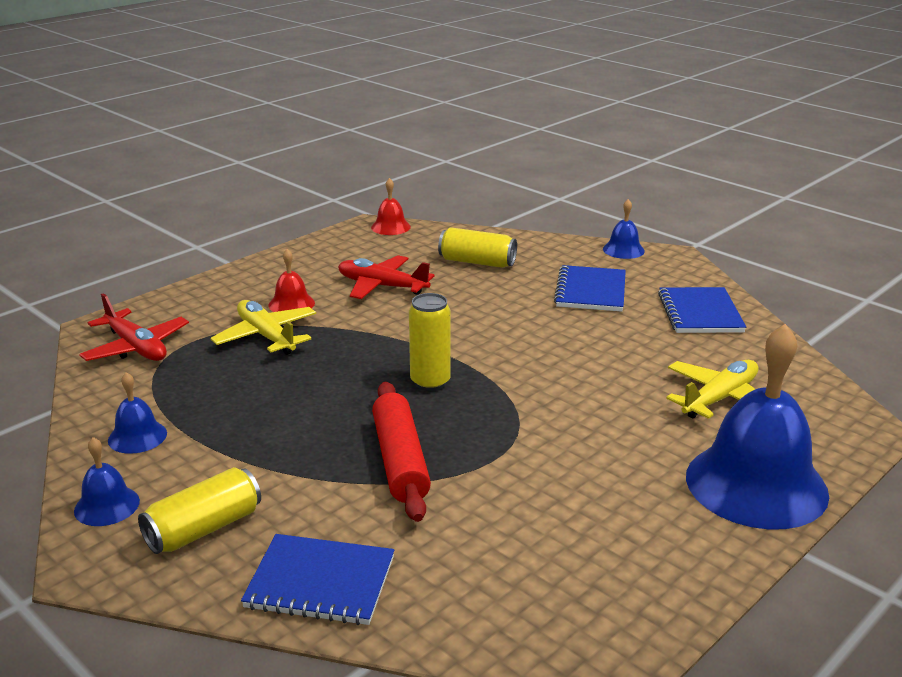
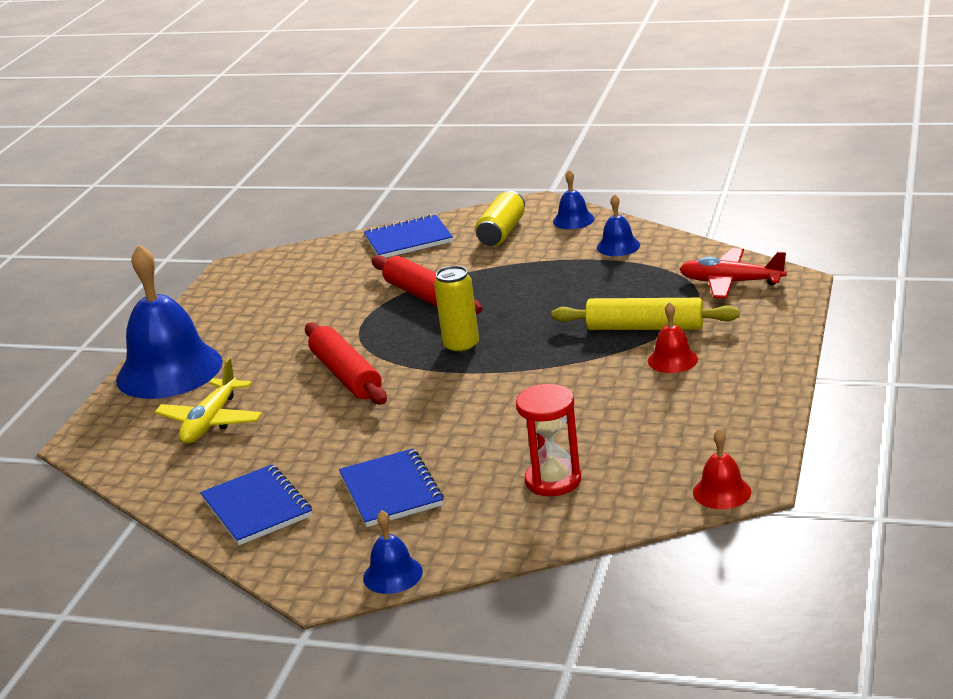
camera: 155 degrees right, 0 degrees up
yellow plane [211,300,316,355] -> yellow rolling pin [551,298,740,330]
red plane [338,255,435,299] -> none
yellow can [438,227,517,268] -> red hourglass [516,384,581,496]
none -> red rolling pin [305,322,387,405]

